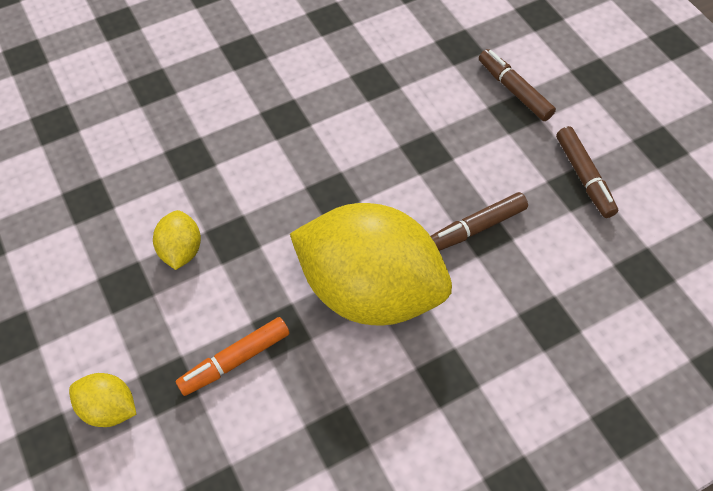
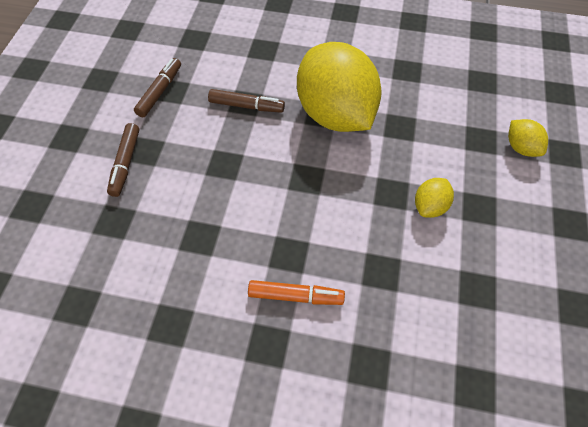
camera: 140 degrees left, 0 degrees up
orange marker [176,317,289,396] -> orange marker moved to [248,280,345,305]

